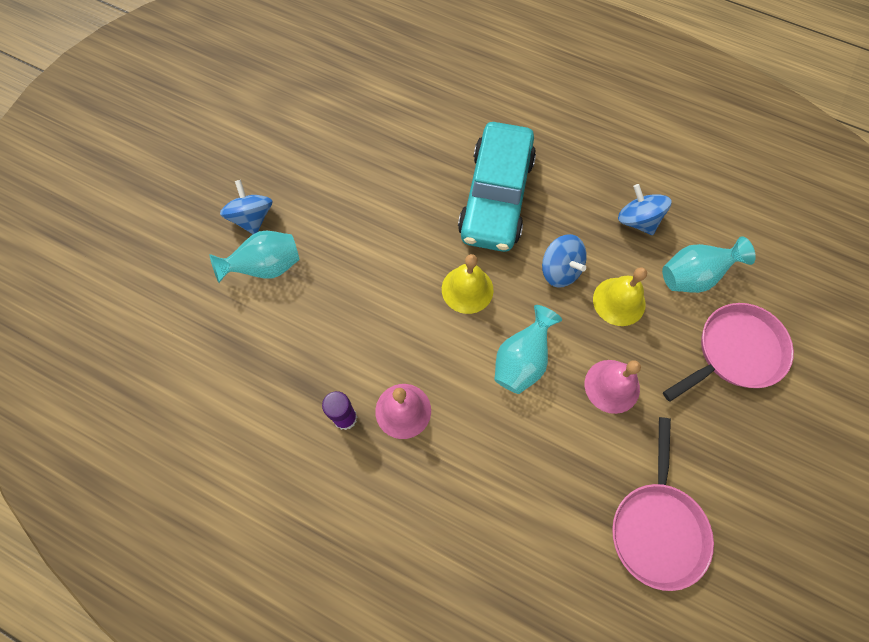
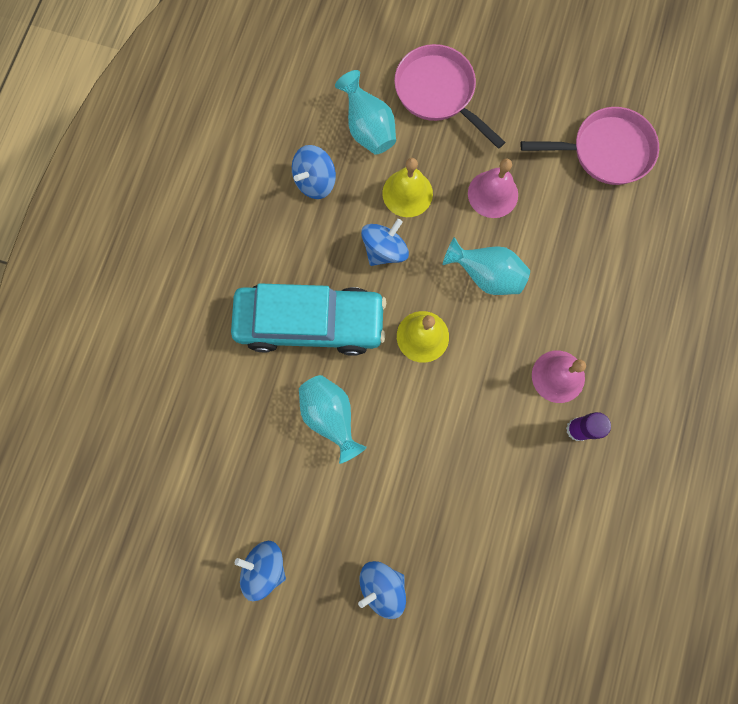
camera: 100 degrees left, 10 degrees up
turquoise vase [209,231,299,283] -> turquoise vase moved to [299,375,367,464]
none -> blue spinning top [235,541,286,601]

